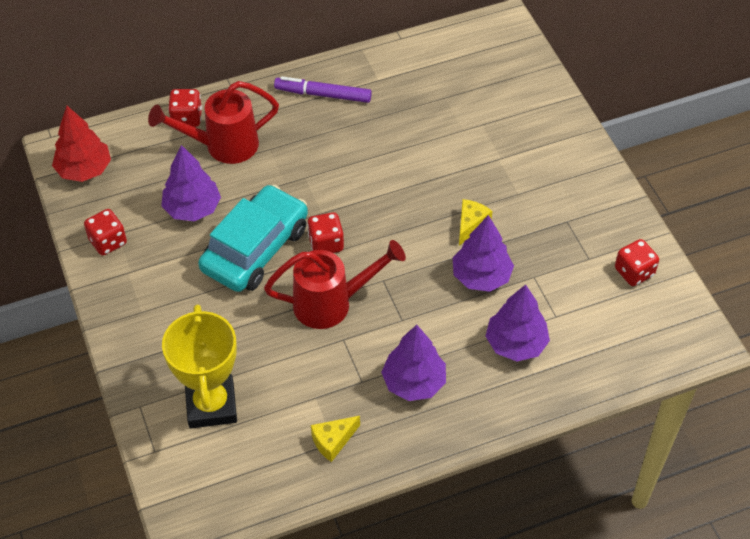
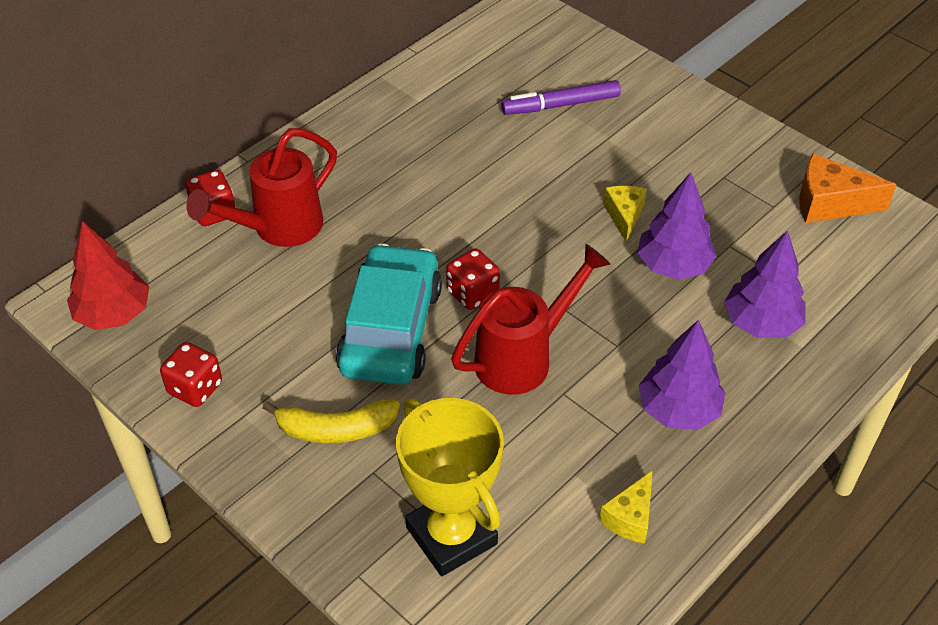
camera: 25 degrees left, 5 degrees down
purple tree [161,145,221,221] -> none
purple marker [274,76,372,103] -> purple marker moved to [502,80,621,115]
red dice [615,239,659,286] -> orange cheese [800,153,896,223]
none -> yellow banana [262,400,400,443]

